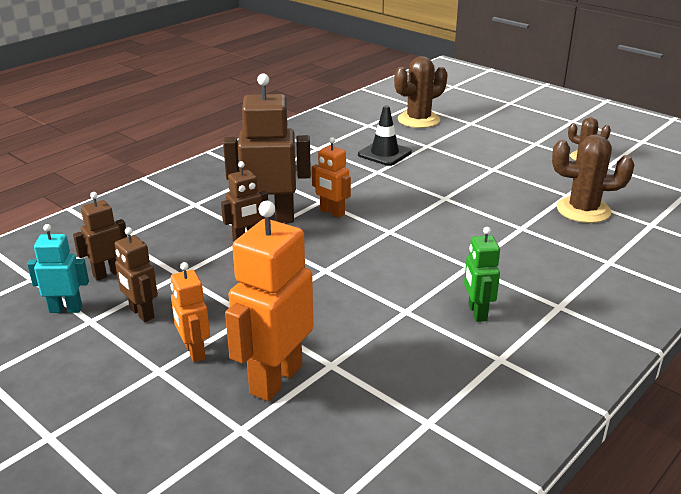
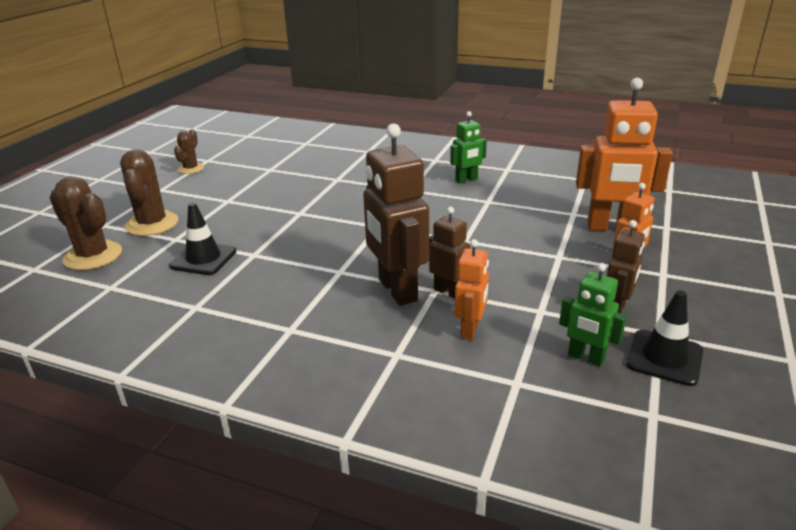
camera: 110 degrees left, 0 degrees up
turquoise robot [27,224,89,313] -> black traffic cone [626,290,703,386]
brown robot [73,192,128,281] -> green robot [559,263,627,367]
orange robot [312,137,351,218] -> orange robot moved to [454,239,489,340]
brown cactus [552,134,634,223] -> brown cactus moved to [120,149,178,236]

